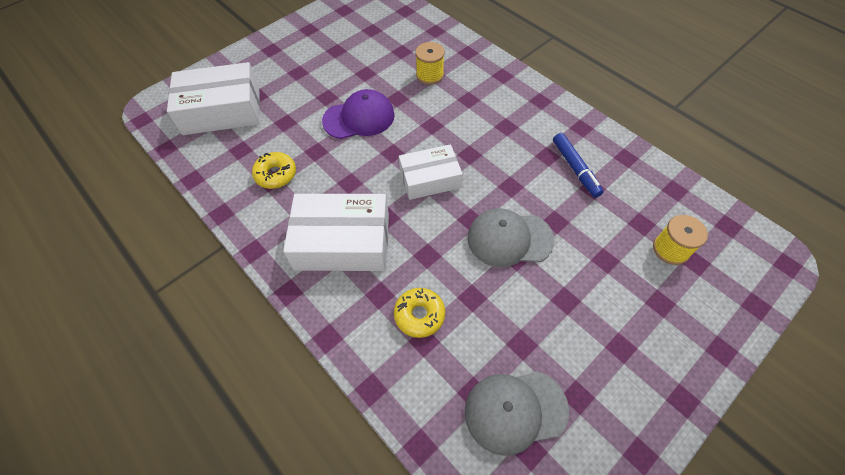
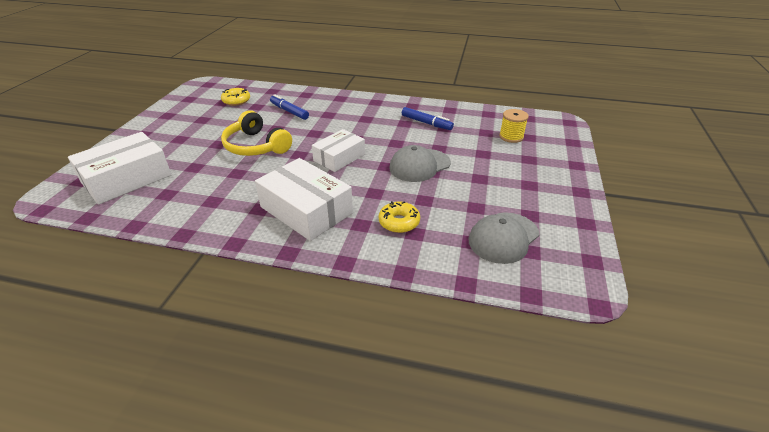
camera: 35 degrees left, 20 degrees down
yellow donut [252,152,296,189] -> yellow donut moved to [221,88,250,106]
white box [283,194,389,271] -> white box turned 75 degrees clockwise [255,158,353,241]
purple cap [322,89,395,139] -> yellow headphones [221,110,292,156]
yellow spool [415,42,445,85] -> blue marker [270,94,309,120]

